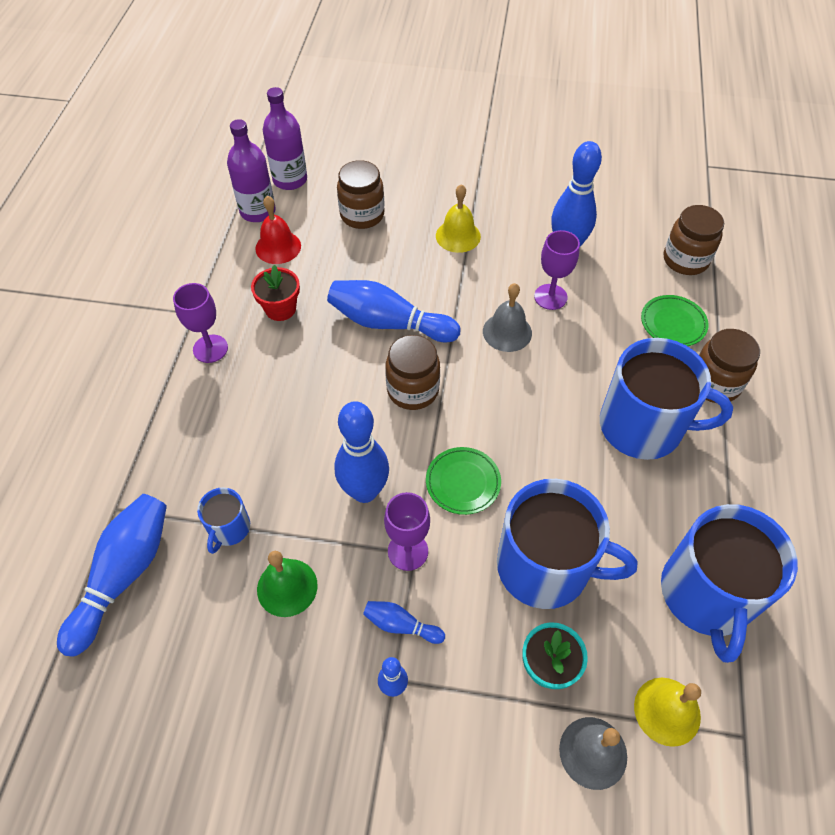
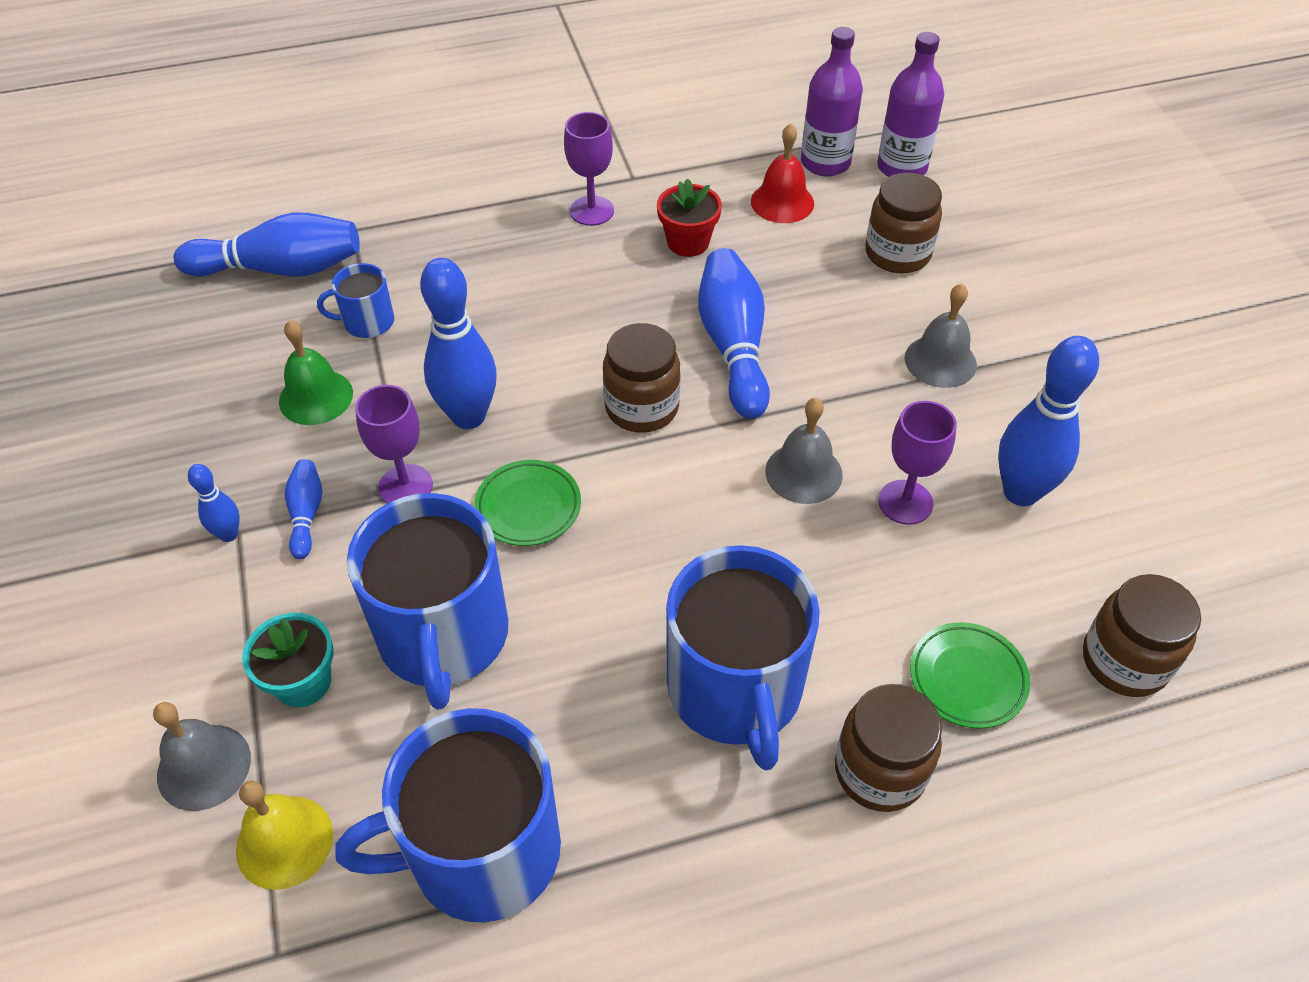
camera: 65 degrees right, 5 degrees down
yellow bell [436,184,481,253] -> grey bell [905,284,977,388]

